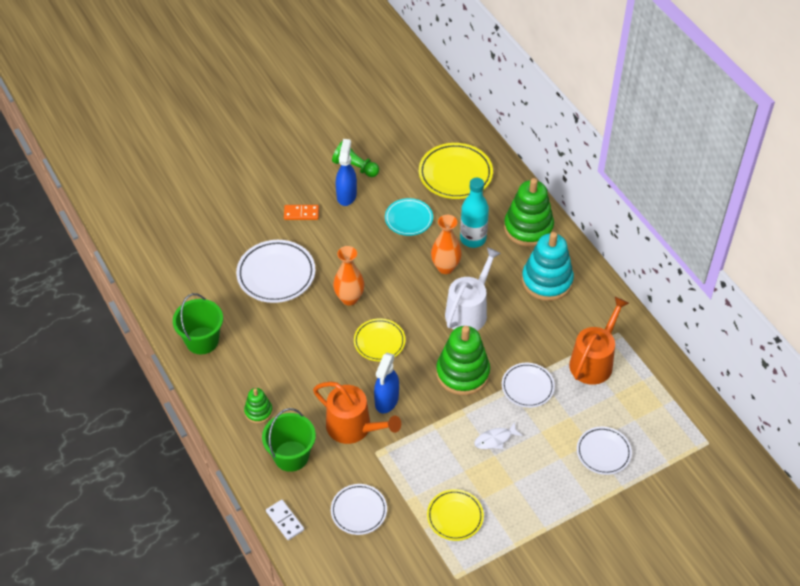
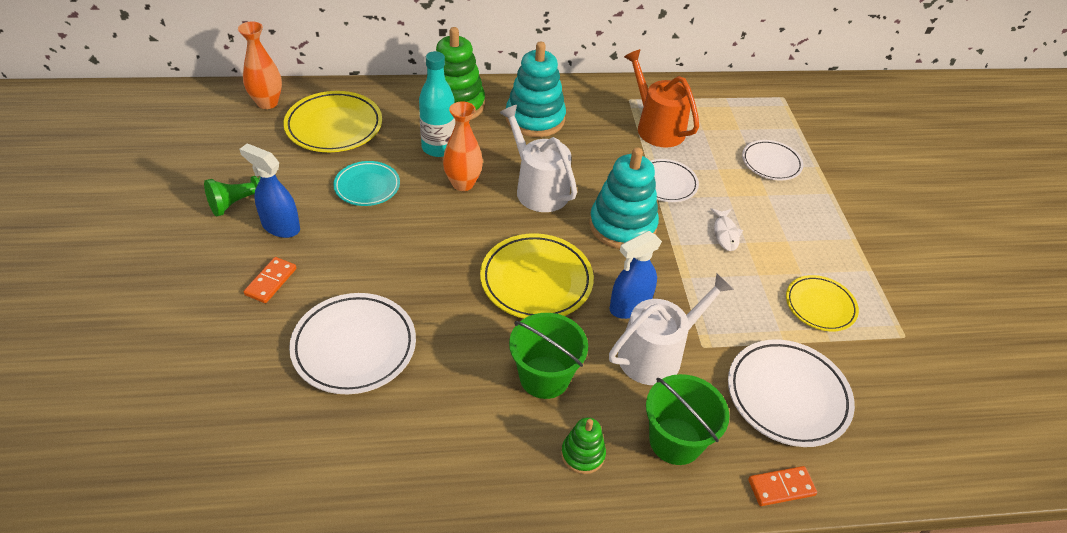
camera: 70 degrees left, 5 degrees down
green bucket [173,293,223,354] -> green bucket moved to [509,313,588,399]
white domino [266,500,304,540] -> orange domino [748,466,817,506]
orange watering can [313,382,401,444] -> white watering can [609,273,734,385]
white plate [331,484,387,535] -> white plate [728,339,855,447], size x1.58
orange vase [333,246,364,306] -> orange vase moved to [238,21,282,109]
yellow plate [354,318,406,361] -> yellow plate [480,233,594,318], size x1.58
blue spray bottle [374,353,399,413] -> blue spray bottle turned 105 degrees clockwise [609,231,662,319]
green stacking toy [436,326,490,395] -> turquoise stacking toy [589,147,659,249]

